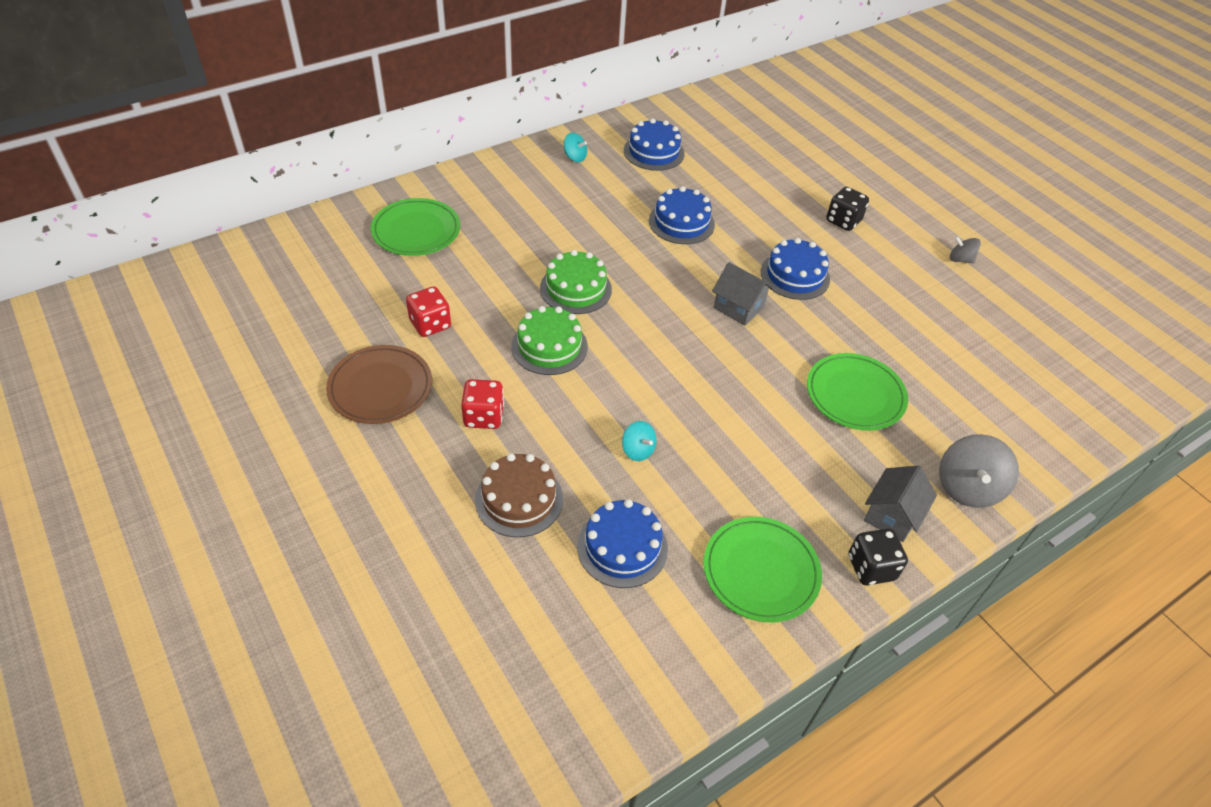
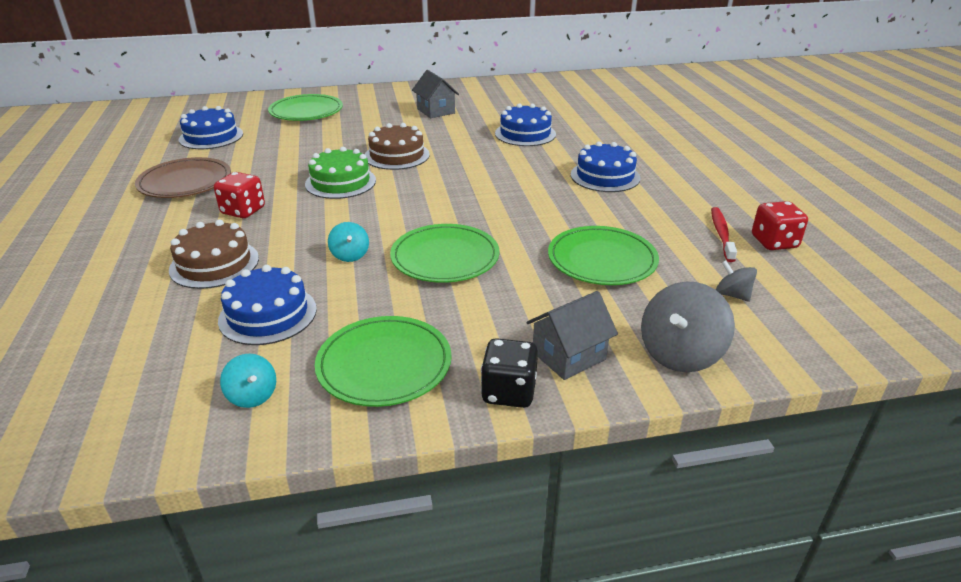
camera: 25 degrees right, 15 degrees down
red dice [406,287,451,337] -> red dice moved to [752,201,808,250]
green cake [540,250,612,314] -> brown cake [365,123,430,170]
turquoise spinning top [564,133,587,162] -> turquoise spinning top moved to [220,354,276,408]
blue cake [624,118,685,171] -> blue cake moved to [179,106,243,149]
grey house [712,262,774,326] -> grey house moved to [412,70,459,118]
black dice [826,187,869,231] -> none
grey spinning top [950,236,981,263] -> grey spinning top moved to [716,260,757,302]
none -> green plate [390,224,499,283]
none -> red toothbrush [711,207,737,262]

